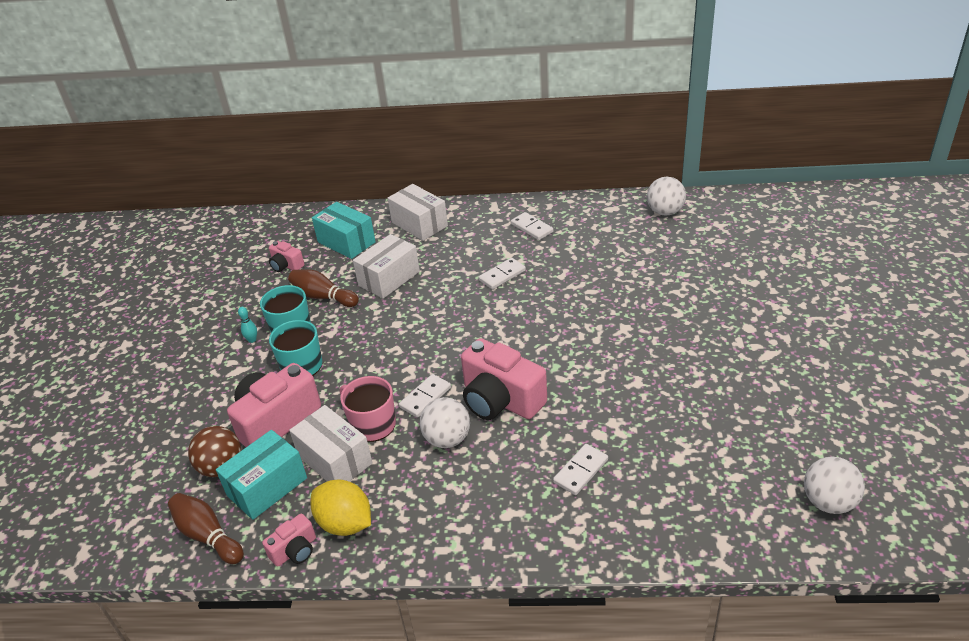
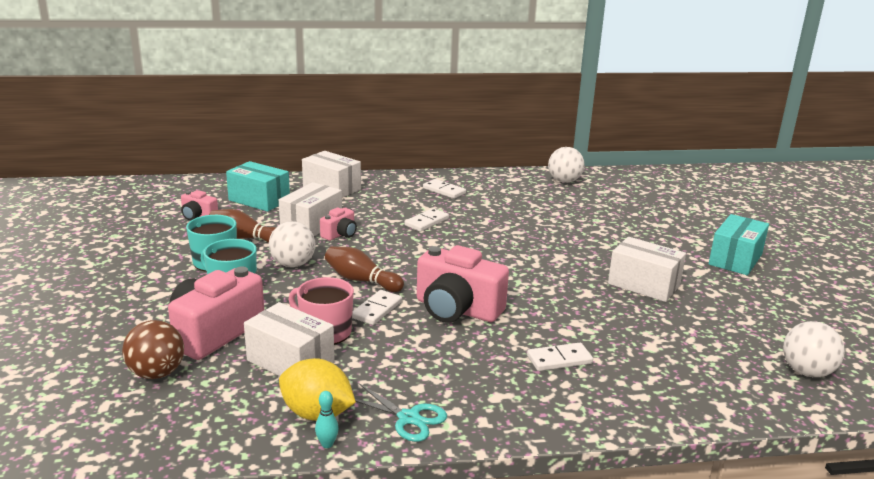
camera: 15 degrees left, 15 degrees down
brown bowling pin [168,493,244,564] -> brown bowling pin moved to [325,246,404,292]
turquoise box [216,430,307,520] -> turquoise box moved to [709,214,769,275]
turquoise bowling pin [238,307,257,343] -> turquoise bowling pin moved to [315,391,339,448]
pink camera [262,513,316,567] -> pink camera moved to [320,207,357,241]
white ball [420,397,470,448] -> white ball moved to [269,221,315,267]
white domino [553,444,608,495] -> white domino turned 45 degrees clockwise [527,343,593,371]
none -> turquoise scissors [355,384,447,442]
none -> white box [608,237,686,302]

